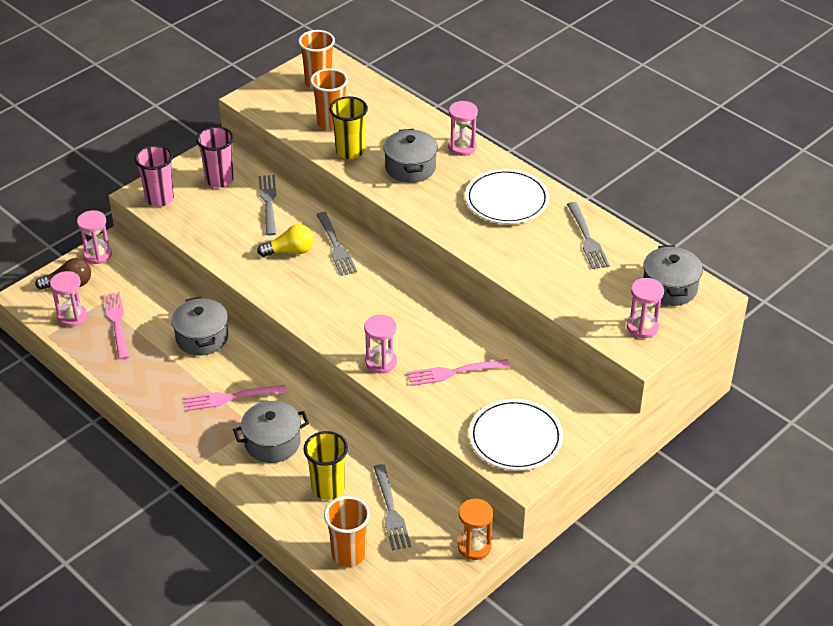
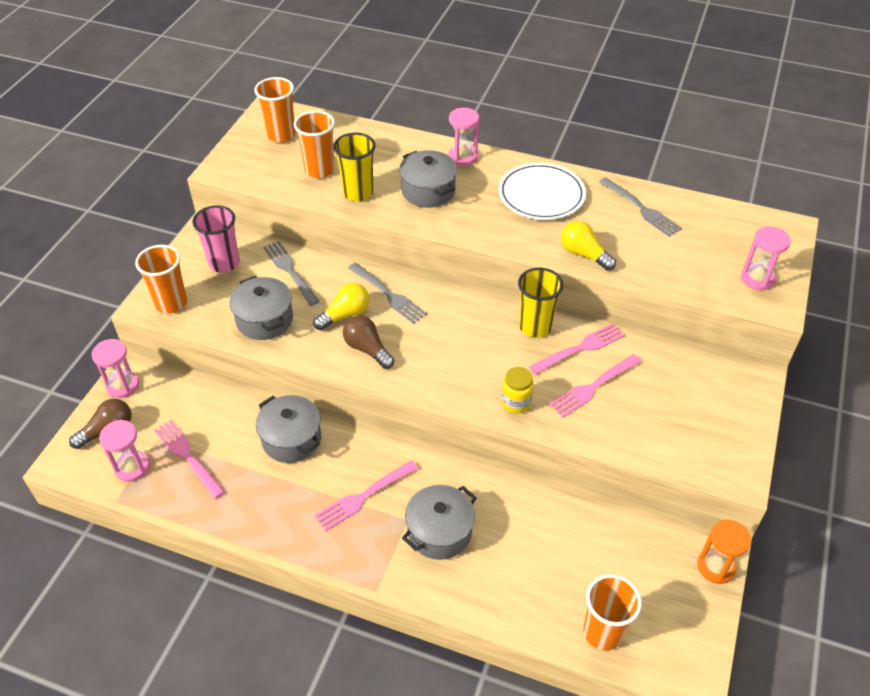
camera: 25 degrees left, 5 degrees up
pink cup [134,145,174,207] -> orange cup [135,245,187,314]
yellow cup [304,431,348,500] -> yellow cup moved to [518,268,564,338]
pink hourglass [364,315,397,374] -> yellow jar [501,367,534,414]
grey fork [374,464,411,551] -> none
white plate [469,399,563,471] -> none
grey pot [643,245,703,306] -> grey pot moved to [229,276,293,340]
none -> brown light bulb [343,315,394,369]
none -> pink fork [529,323,625,375]
none -> yellow light bulb [561,221,616,271]

